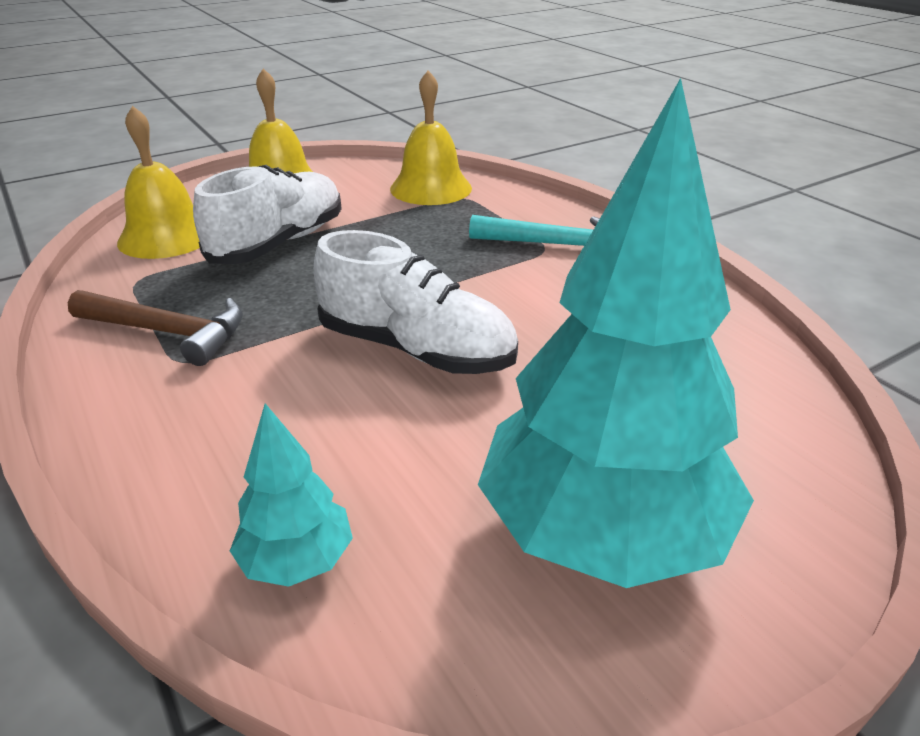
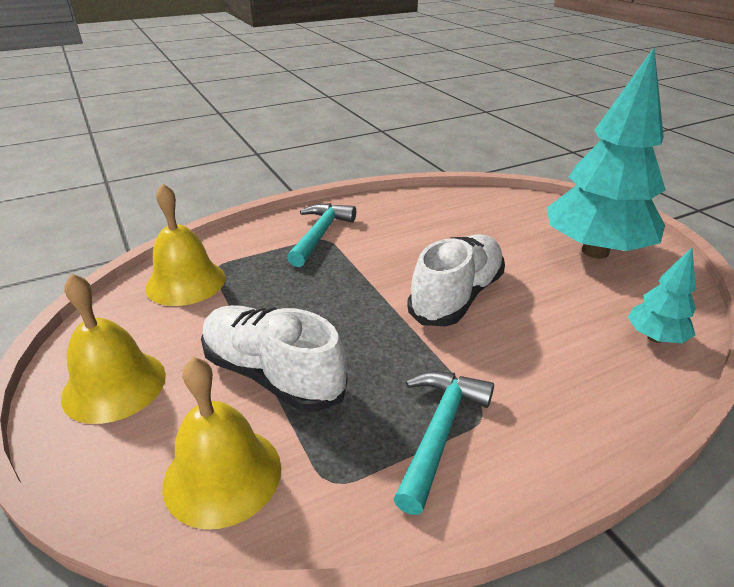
camera: 85 degrees left, 0 degrees up
brown hammer [68,290,243,366] -> turquoise hammer [394,371,494,515]

